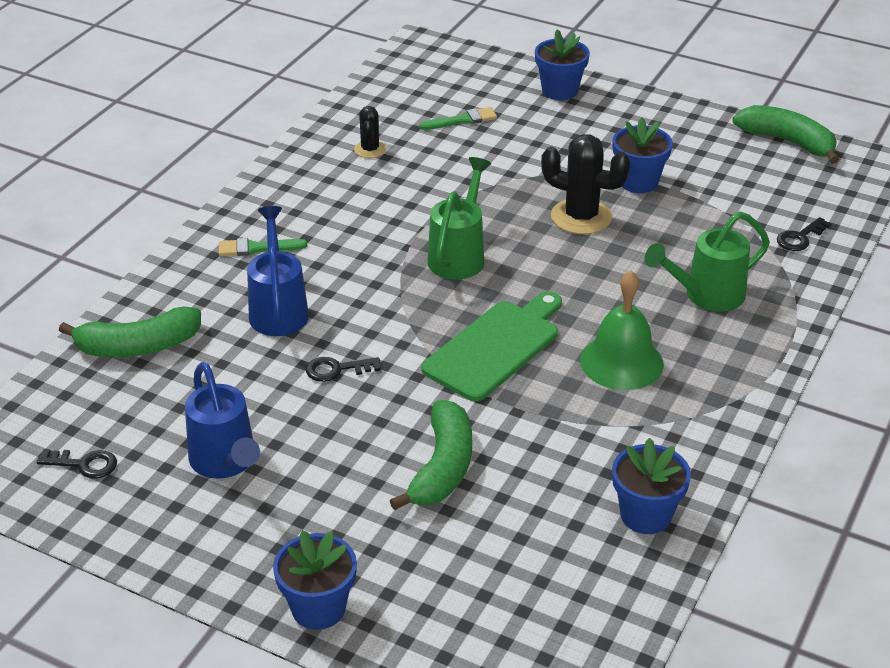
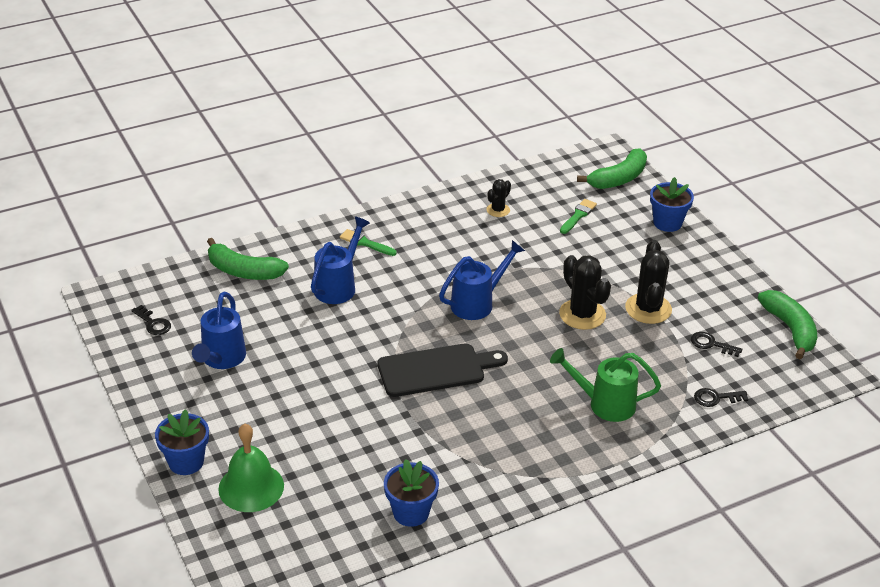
camera: 35 degrees right, 0 degrees up
black key [306,357,381,382] -> black key moved to [691,332,742,357]
green banana [390,400,472,510] -> green banana moved to [577,148,647,189]
green brush [419,107,497,130] -> green brush turned 75 degrees counterclockwise [560,199,597,234]
green cutting board [421,291,562,401] -> black cutting board [377,343,508,397]
green watering can [427,157,491,280] -> blue watering can [439,240,525,320]
green bell [580,270,664,390] -> green bell moved to [218,424,284,512]
blue flower pot [612,117,673,193] -> black cactus [625,240,672,324]

